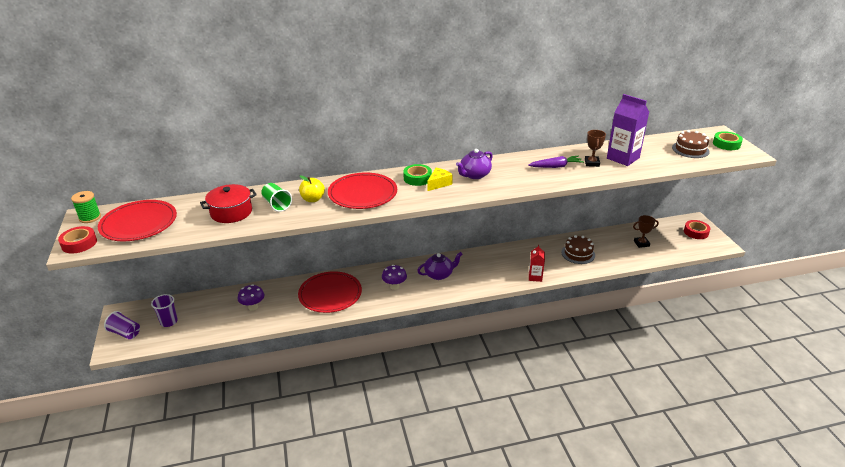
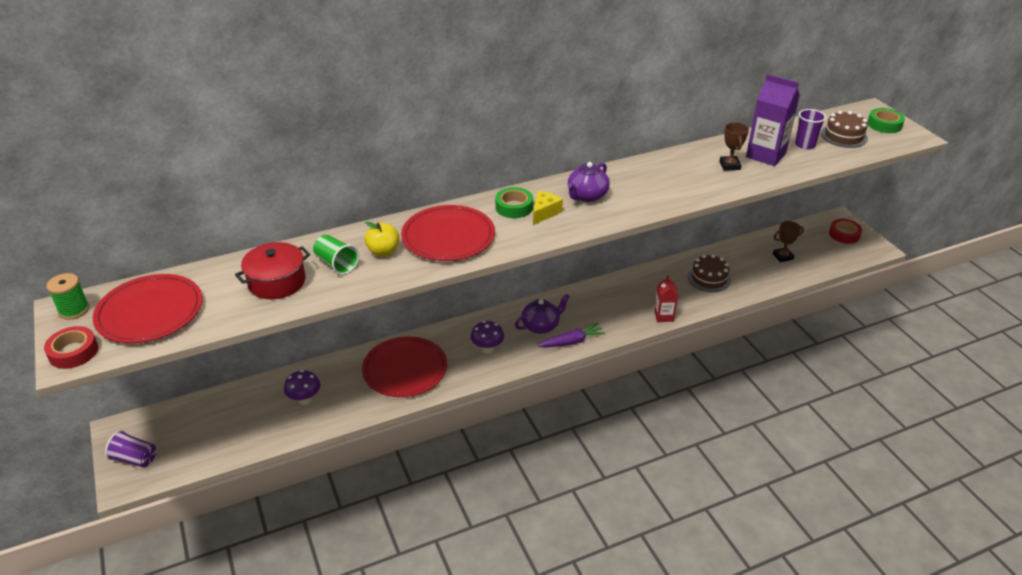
camera: 10 degrees left, 5 degrees up
purple cup [151,294,178,327] -> purple cup moved to [795,109,826,149]
purple carrot [528,156,584,168] -> purple carrot moved to [537,323,606,347]

